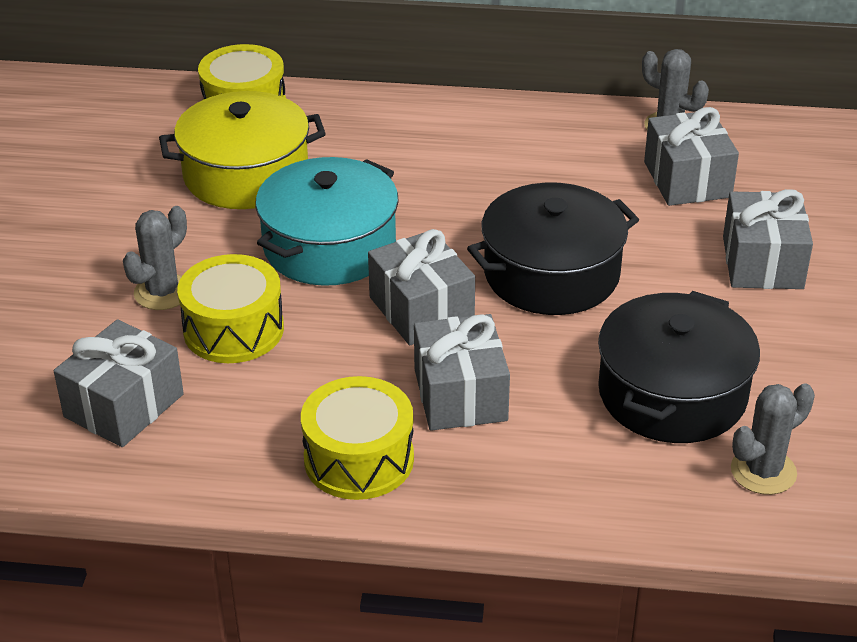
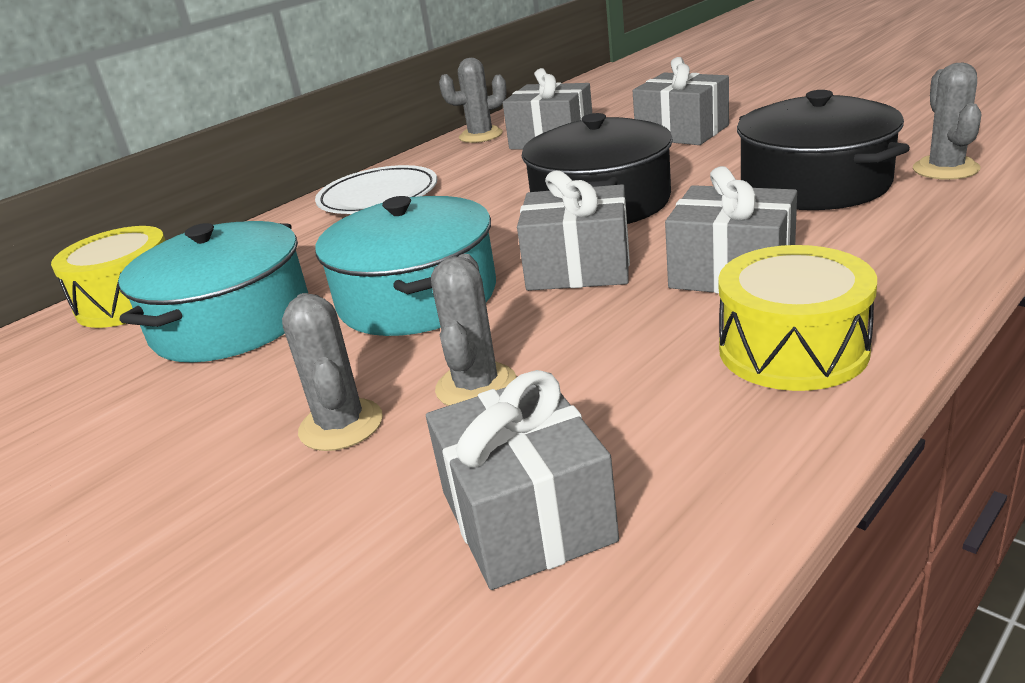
camera: 50 degrees left, 10 degrees down
yellow pot [159,91,326,209] -> turquoise pot [118,221,308,362]
yellow drum [177,254,284,363] -> grey cactus [431,254,517,406]
none -> white plate [315,165,437,214]

